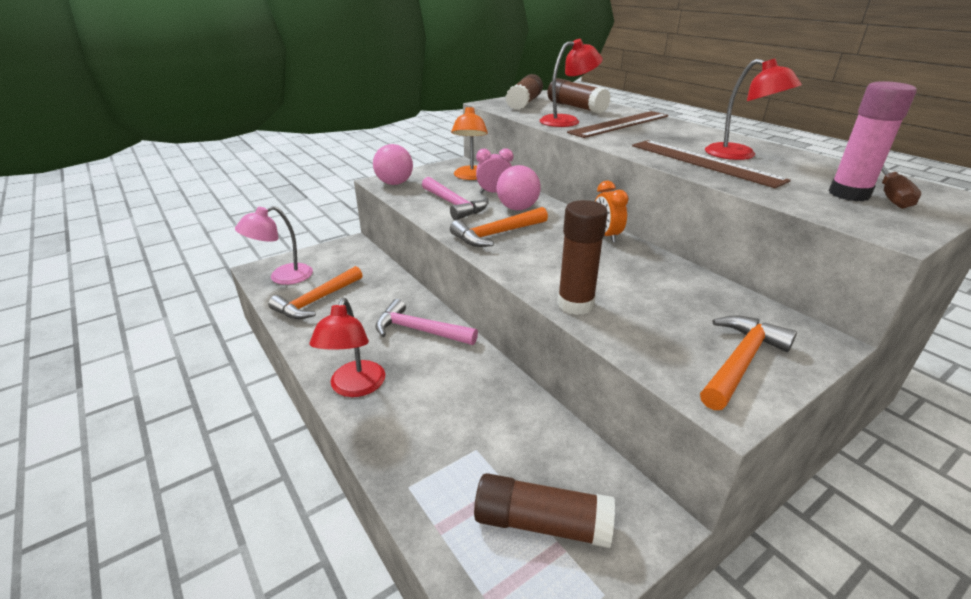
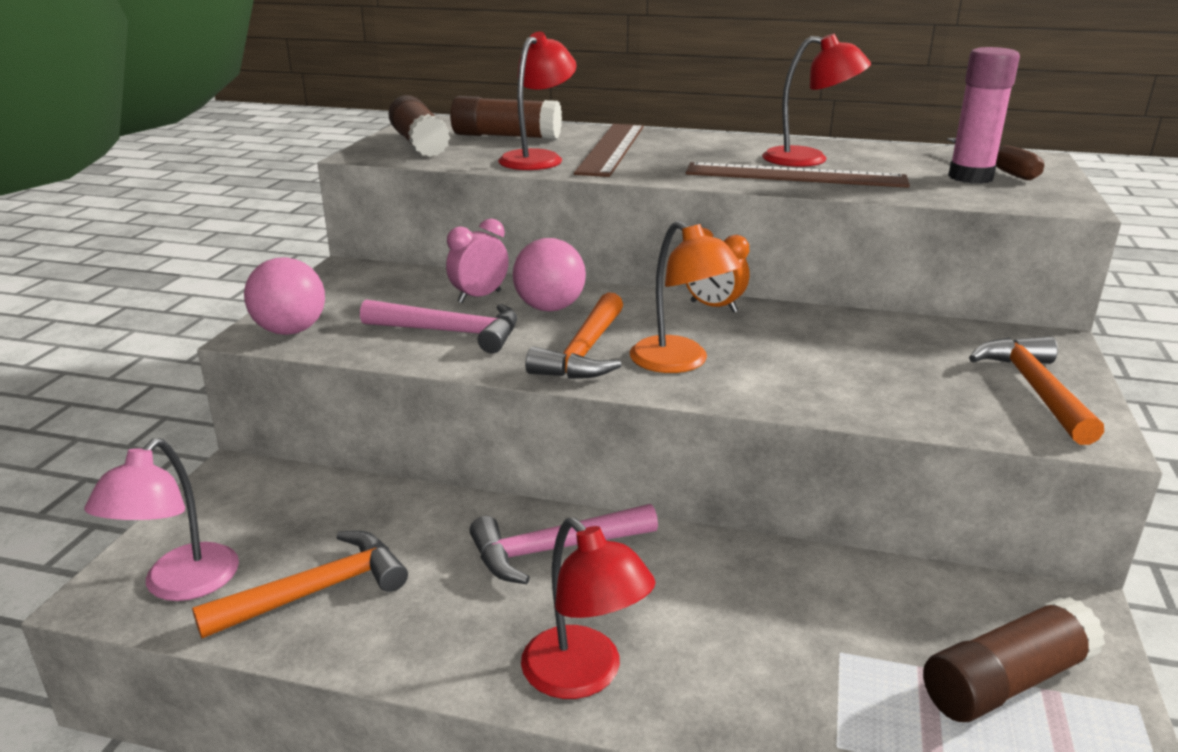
camera: 40 degrees left, 5 degrees down
orange hammer [268,266,363,319] -> orange hammer turned 120 degrees counterclockwise [192,531,408,638]
orange lamp [451,106,488,180] -> orange lamp moved to [630,221,742,373]
brown glue stick [557,200,608,315] -> none

